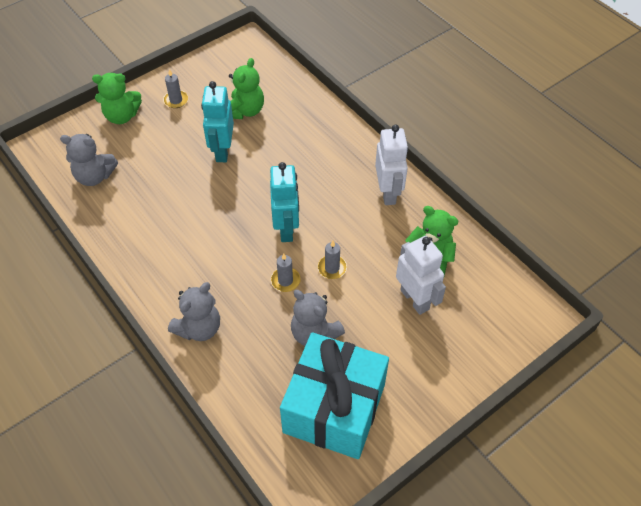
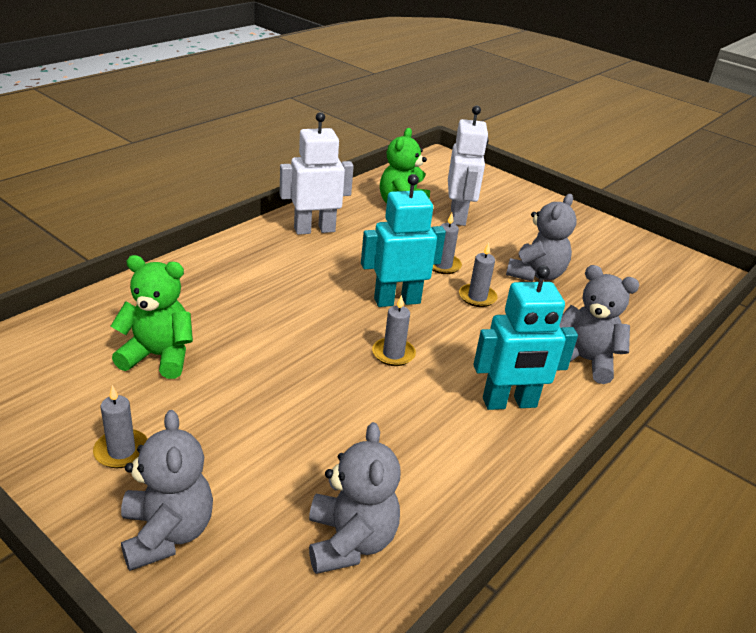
camera: 105 degrees left, 20 degrees down
green teddy bear [92,73,142,124] -> grey teddy bear [121,410,213,571]
turquoise robot [201,81,234,162] -> turquoise robot moved to [473,265,578,410]
turquoise gift [280,332,389,459] -> none
white robot [396,236,446,315] -> white robot turned 135 degrees clockwise [448,105,489,226]
none -> grey candle [372,295,416,366]

